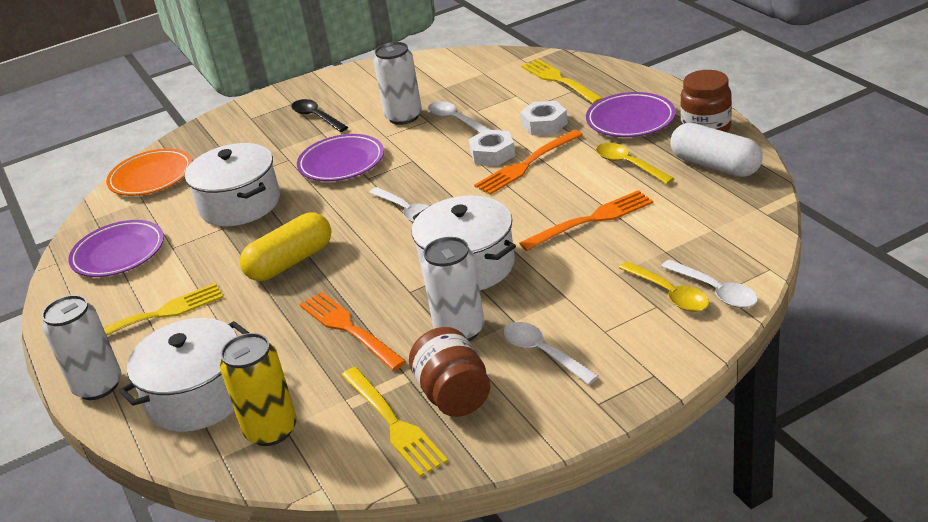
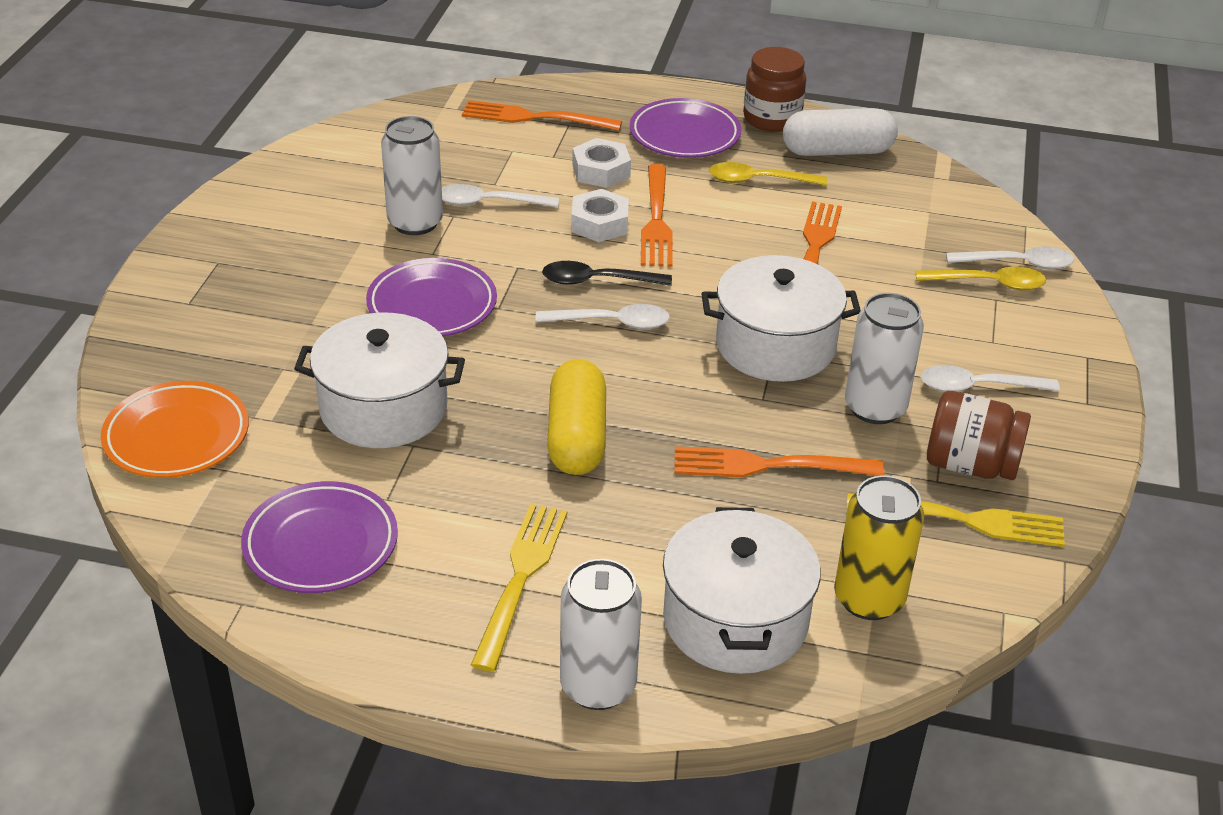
camera: 55 degrees left, 5 degrees up
black spoon [292,99,348,132] -> black spoon moved to [542,261,672,286]
yellow fork [521,59,603,104] -> orange fork [462,100,622,131]

